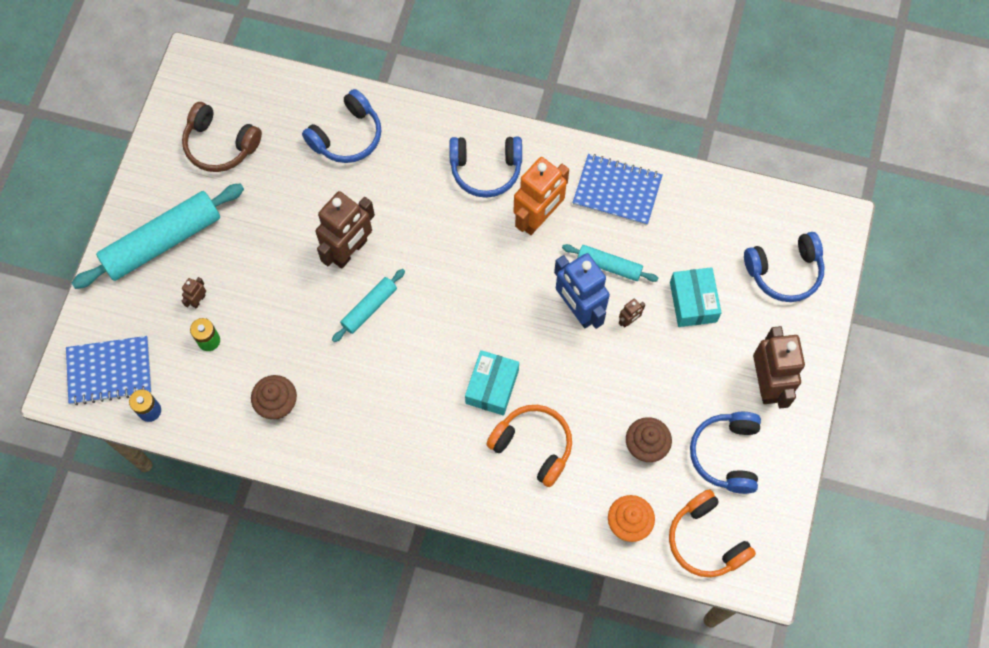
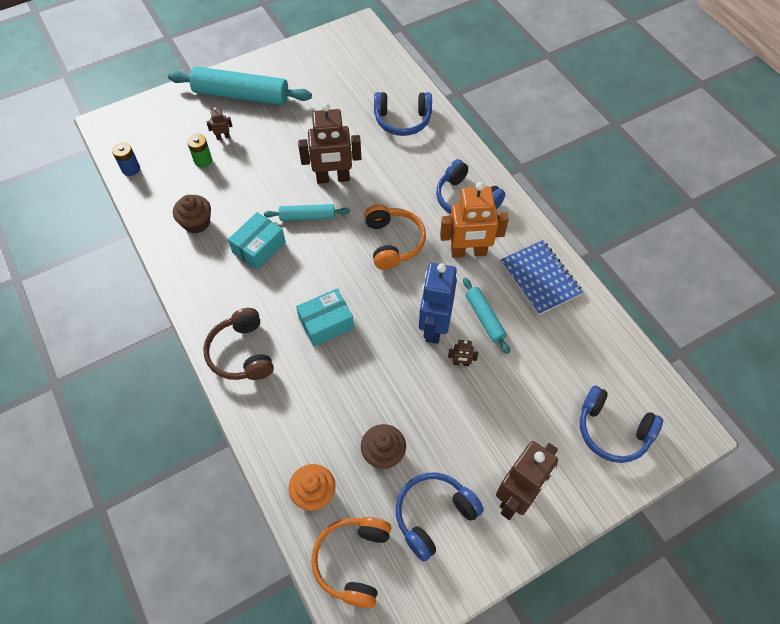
camera: 45 degrees right, 10 degrees down
blue notebook [66,336,152,405] -> none
brown headphones [182,102,262,172] -> brown headphones moved to [203,308,274,380]
orange headphones [486,405,572,487] -> orange headphones moved to [364,204,426,270]
turquoise box [670,267,722,327] -> turquoise box moved to [228,212,286,270]

